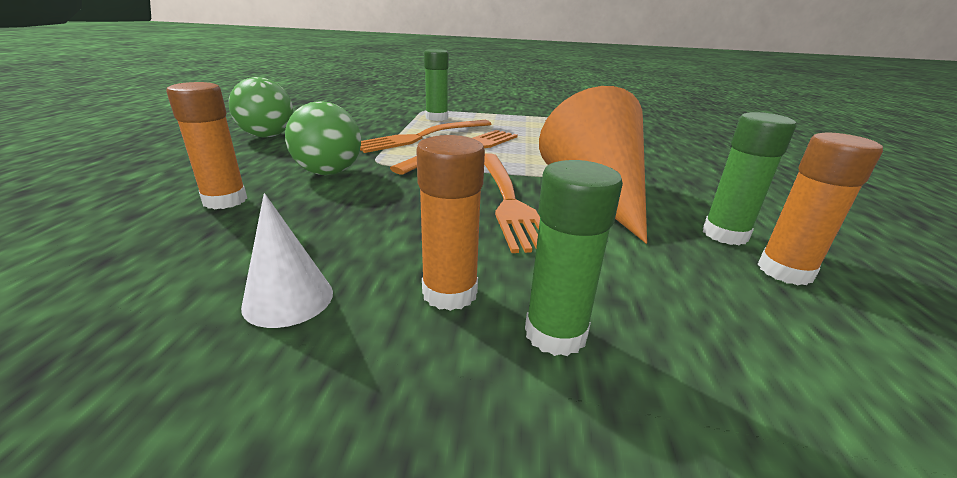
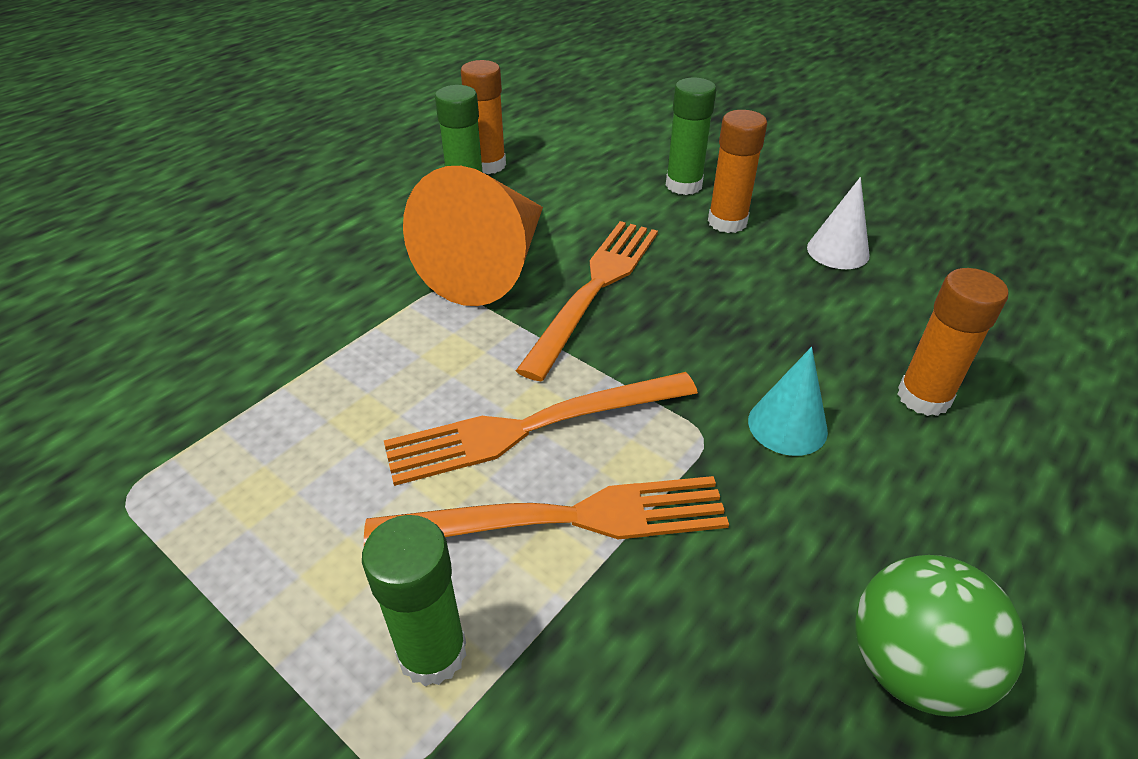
camera: 145 degrees left, 15 degrees up
green ball [285,101,361,175] -> turquoise cone [748,347,828,456]

